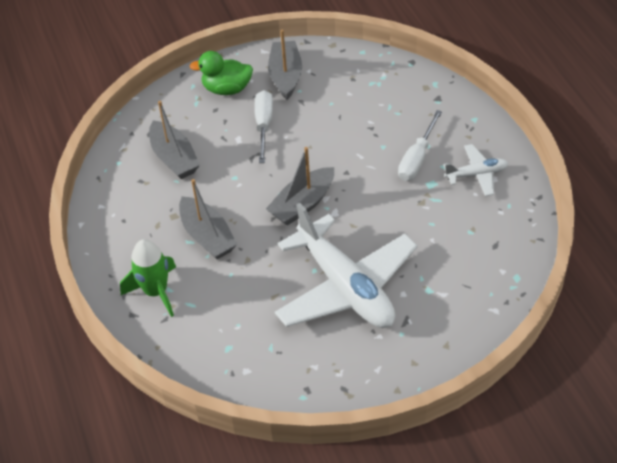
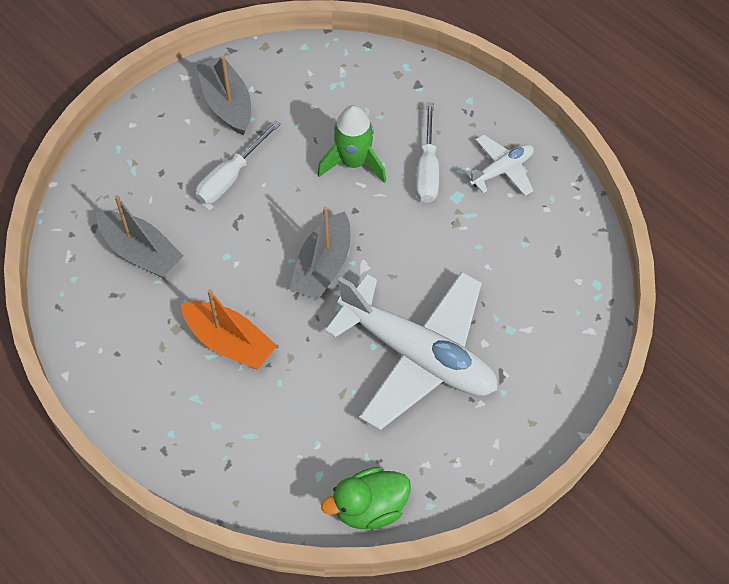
camera: 25 degrees left, 10 degrees up
green rocket [120,239,176,317] -> green rocket moved to [317,105,386,183]
grey boat [179,179,238,259] -> orange boat [181,289,277,370]
green duck [190,51,253,95] -> green duck moved to [321,467,411,529]
white screwdriver [255,90,273,163] -> white screwdriver turned 120 degrees counterclockwise [195,121,281,204]

